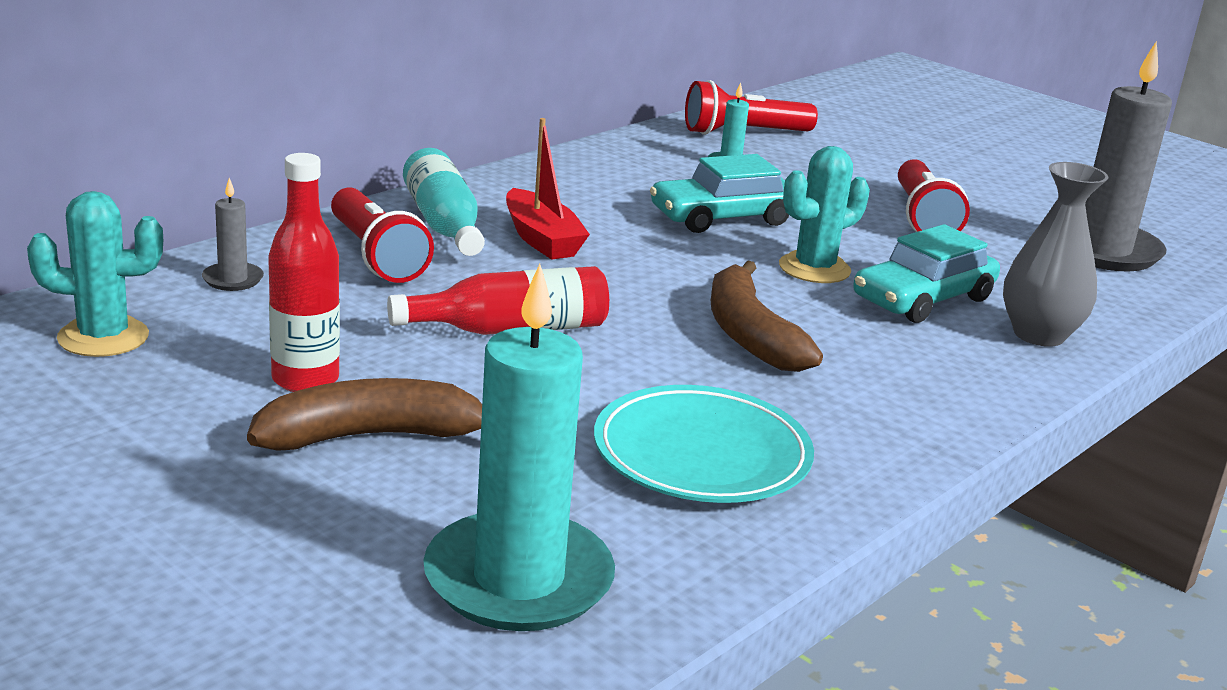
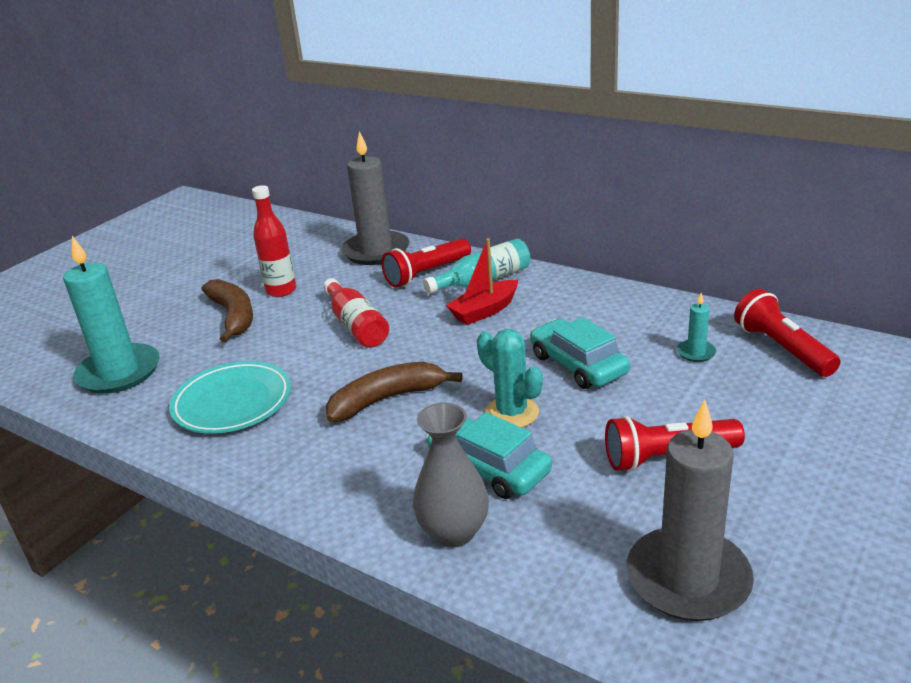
camera: 85 degrees right, 5 degrees up
turquoise cactus [27,191,163,357] -> none
grey candle [202,178,264,291] -> grey candle [341,131,409,265], size x2.31

